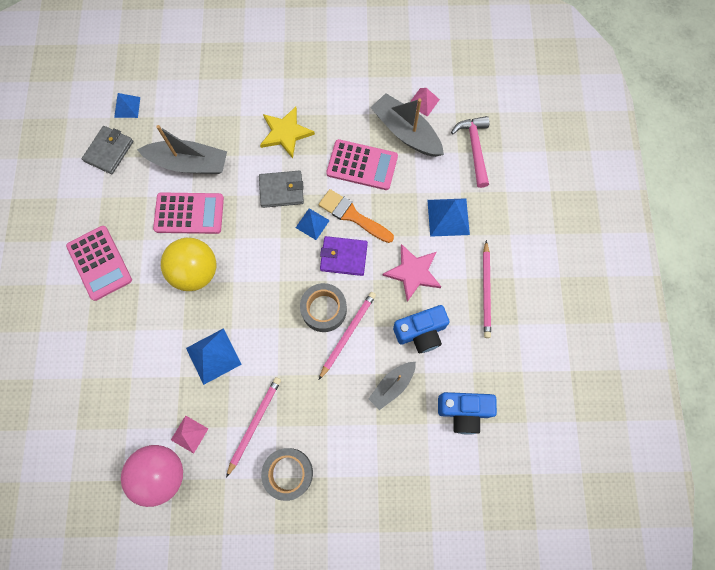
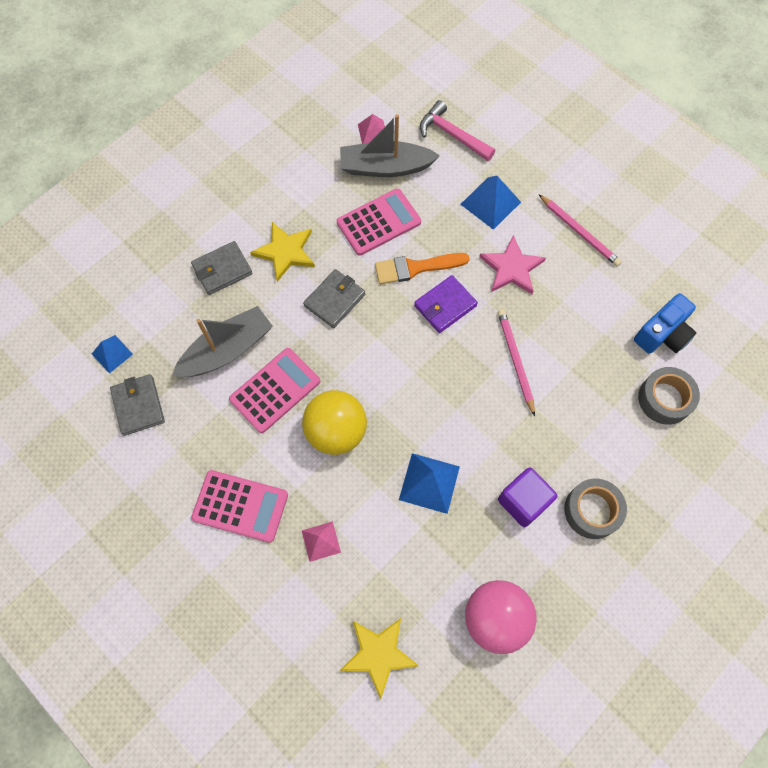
camera: 45 degrees left, 5 degrees down
pink pyramid [171,415,208,454] -> pink pyramid moved to [302,521,341,562]
pink pencil [226,377,281,477] -> purple cube [498,468,557,527]
blue pyramid [296,208,330,240] -> none
grey tape [300,283,347,332] -> grey tape moved to [638,367,700,425]
grey boat [369,362,416,410] -> none
blue camera [393,305,449,353] -> none
none -> grey wallet [191,241,253,295]
none -> yellow star [339,618,419,699]

